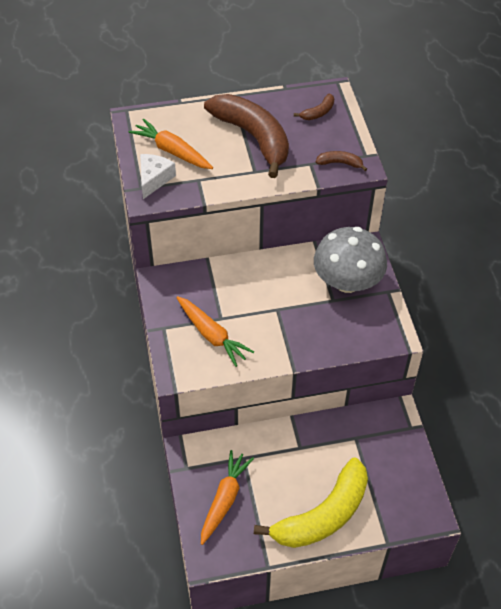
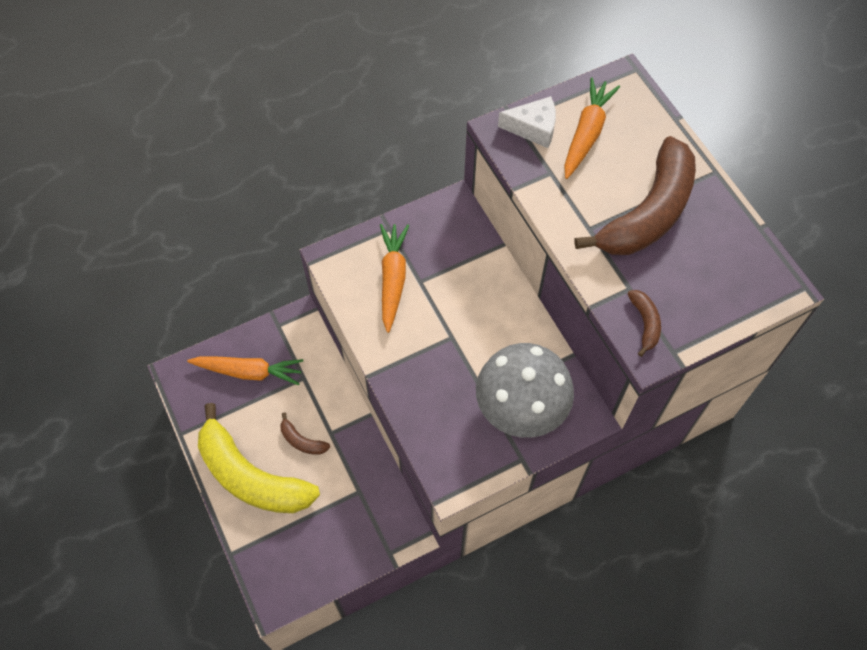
camera: 75 degrees right, 10 degrees up
orange carrot [176,296,254,367] -> orange carrot turned 150 degrees clockwise [380,224,409,333]
brown banana [294,93,334,120] -> brown banana moved to [280,412,330,455]

